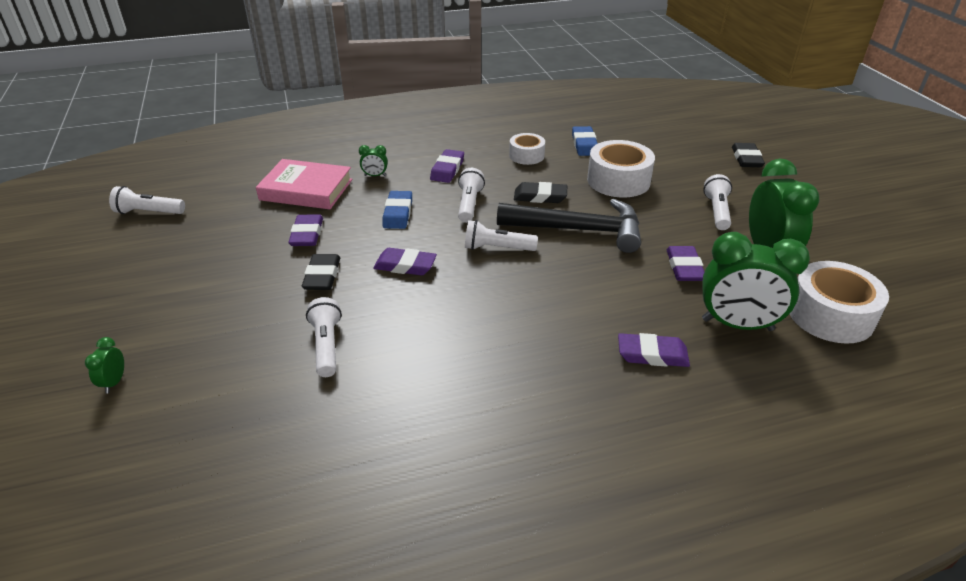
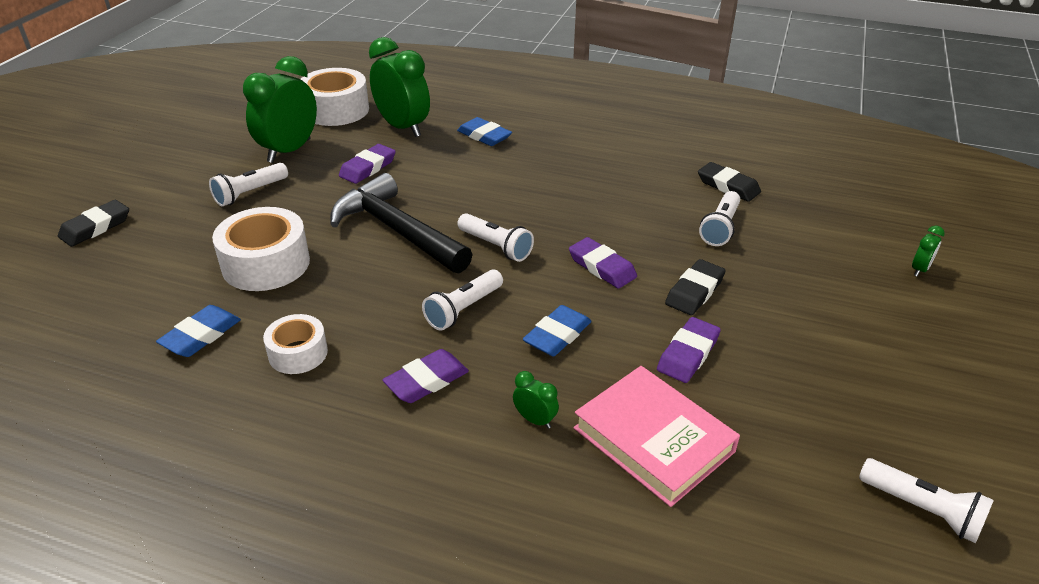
camera: 145 degrees left, 0 degrees up
black eraser [514,182,568,203] -> black eraser moved to [698,162,761,202]
purple eraser [618,333,690,367] -> blue eraser [457,117,512,146]

